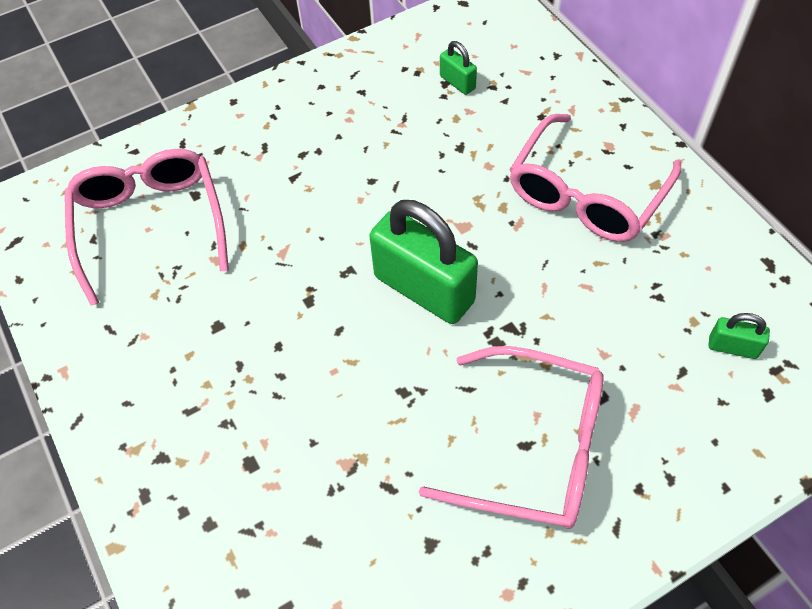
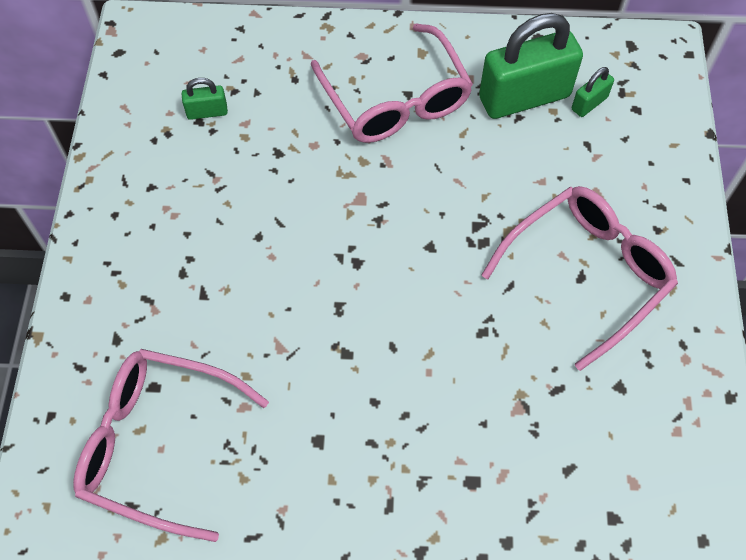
camera: 60 degrees left, 5 degrees up
green padlock [370,200,478,324] -> green padlock moved to [479,13,583,119]

